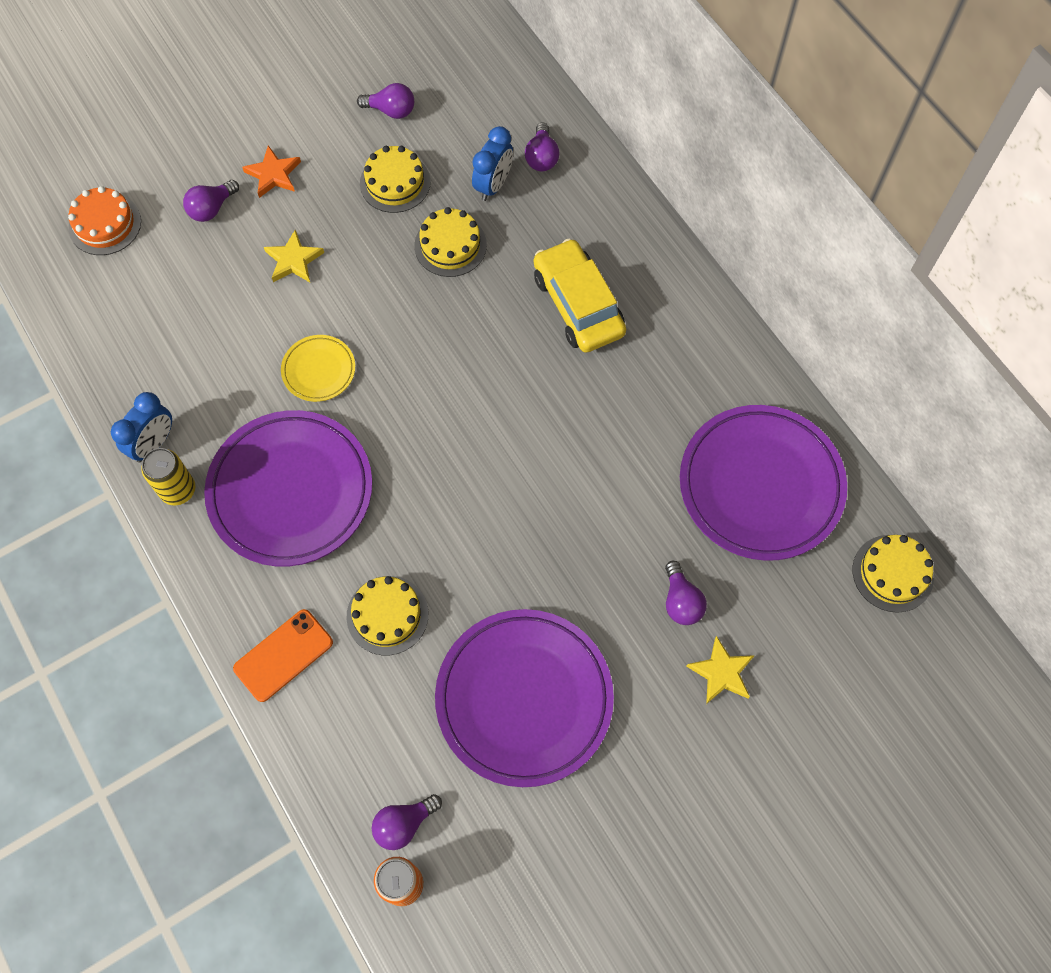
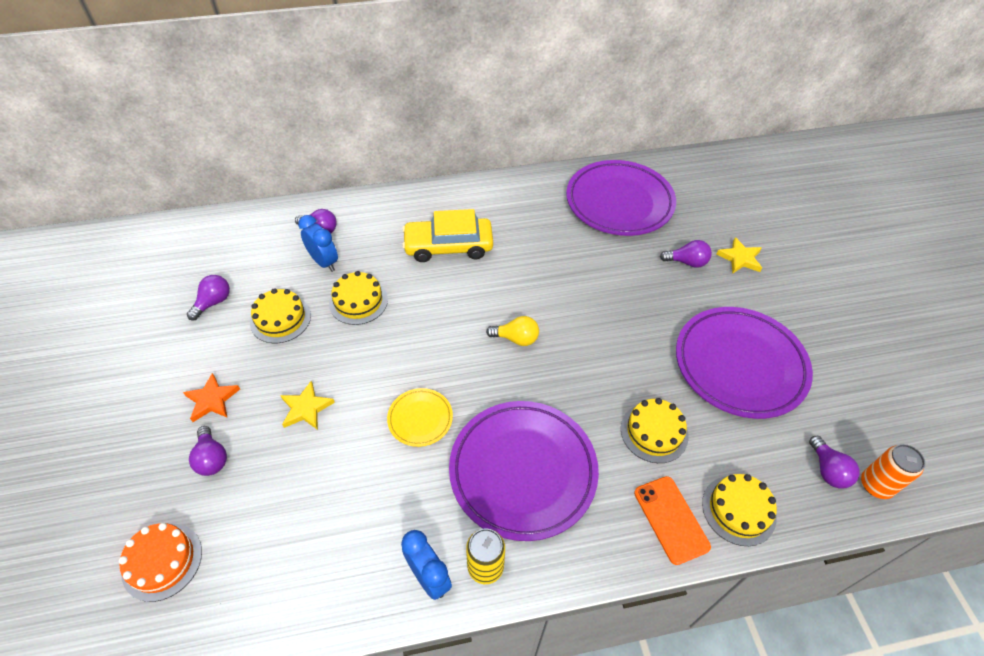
camera: 70 degrees left, 15 degrees down
yellow cake [853,535,934,613] -> yellow cake moved to [702,474,777,546]
none -> yellow light bulb [486,316,539,346]

